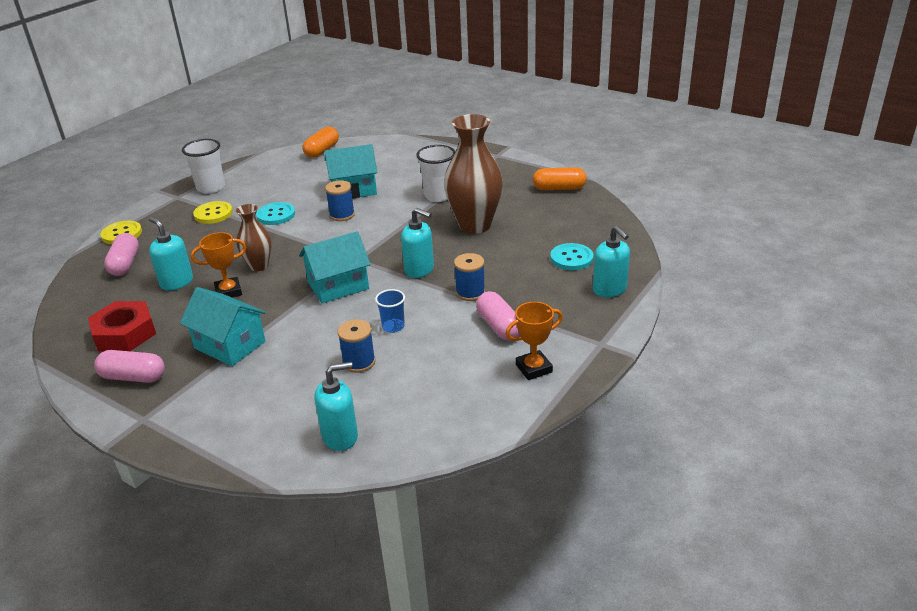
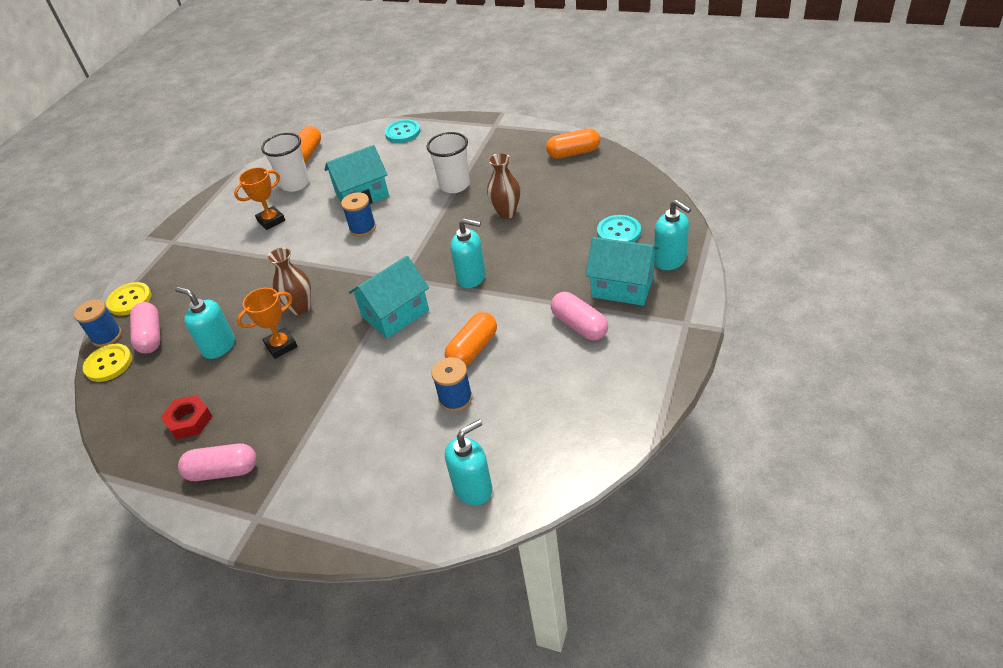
camera: 10 degrees left, 10 degrees up
red nut [88,301,156,351] -> red nut [160,395,212,439], size x0.66
turquoise house [180,287,266,366] -> turquoise house moved to [585,237,659,306]
white cup [182,139,225,194] -> white cup moved to [261,133,309,192]
yellow button [193,201,233,224] -> yellow button moved to [83,344,132,382]
turquoise button [256,202,295,225] -> turquoise button moved to [385,119,420,143]
blue cup [375,289,405,333] -> orange capsule [445,312,497,366]
brown vase [444,114,503,234] -> brown vase [487,153,520,219], size x0.56
blue spool [454,253,485,301] -> blue spool moved to [74,299,122,347]
orange trophy [506,302,563,380] -> orange trophy moved to [234,167,285,230]

